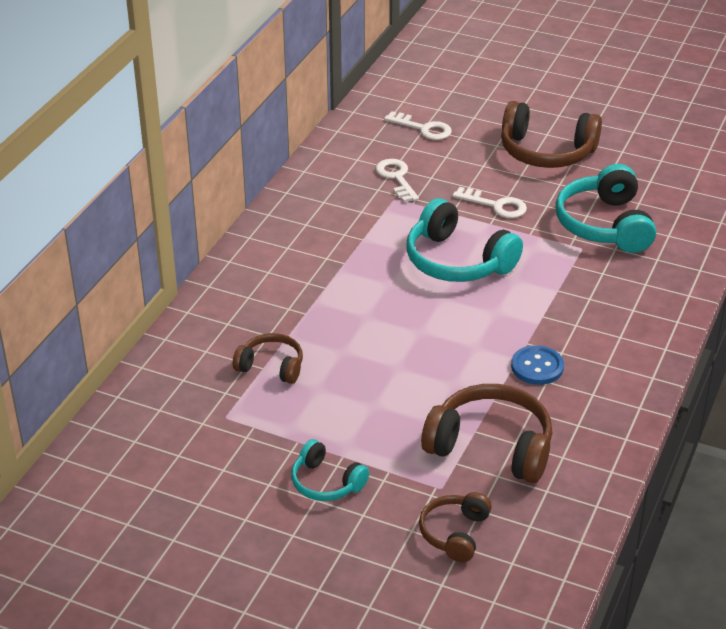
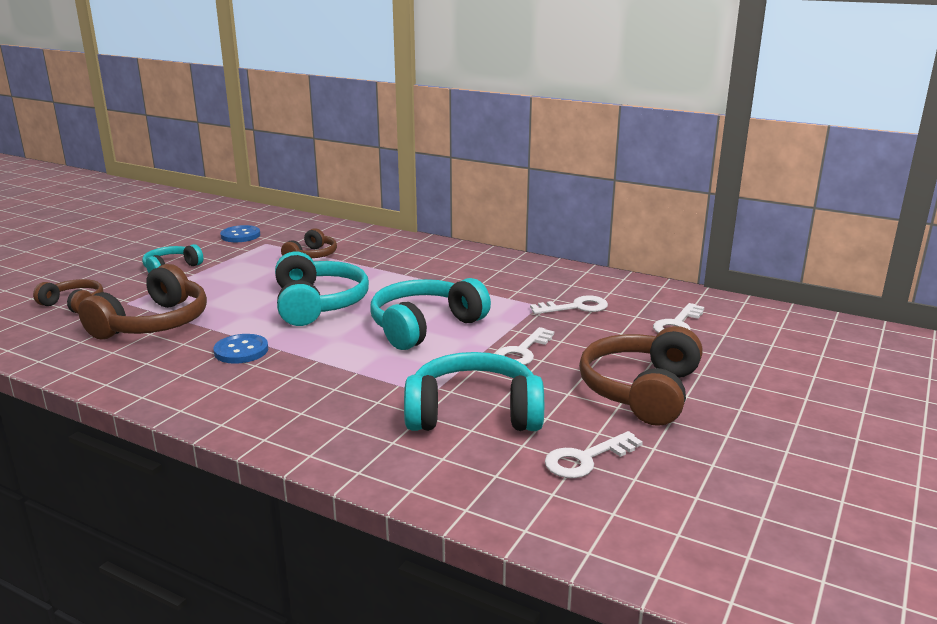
camera: 95 degrees right, 15 degrees down
none -> blue button [220,225,260,242]
none -> turquoise headphones [275,251,369,326]
none -> white key [545,431,643,478]

